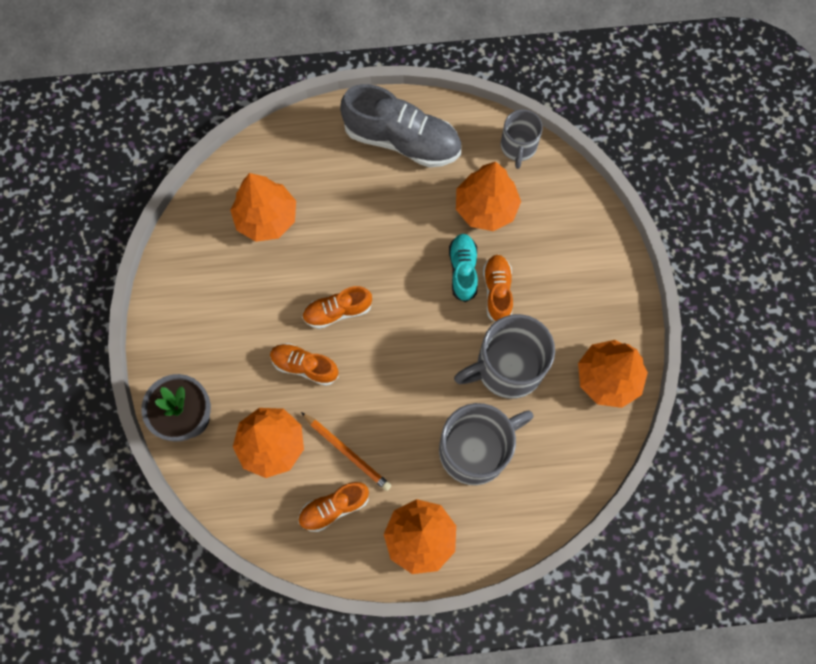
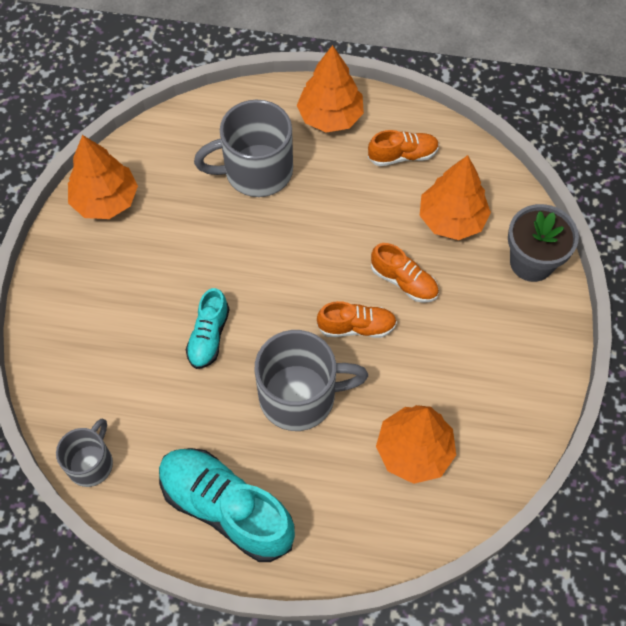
camera: 165 degrees left, 10 degrees down
orange pencil [301,412,392,491] -> none
grey shoe [340,84,461,168] -> turquoise shoe [159,448,295,562]
grey mug [454,314,555,399] -> grey mug moved to [254,330,368,431]
orange tree [456,162,521,231] -> none
orange shoe [483,255,513,322] -> none

